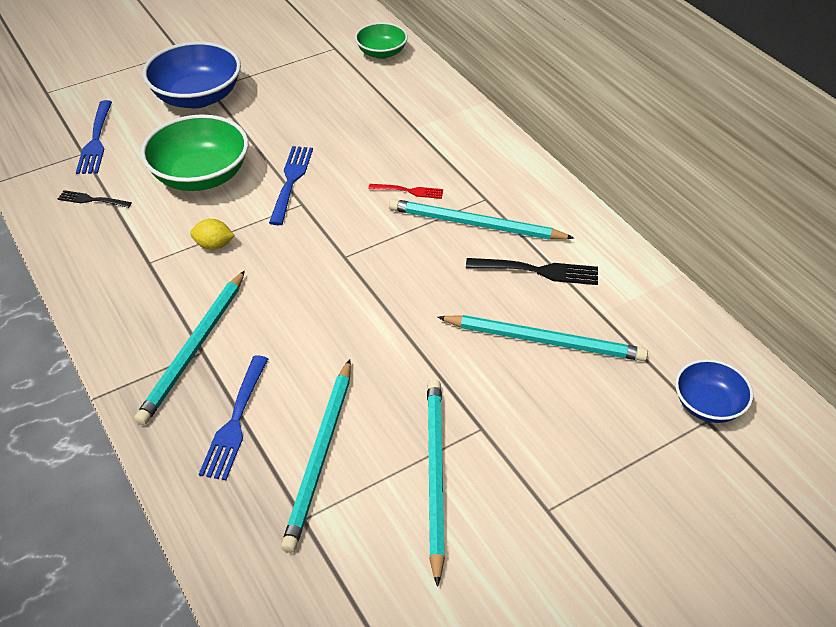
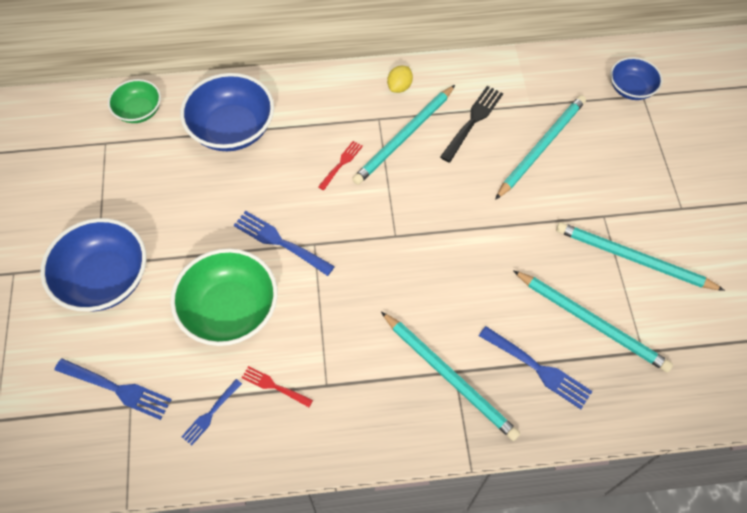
camera: 65 degrees left, 15 degrees up
black fork [58,190,132,208] -> blue fork [181,379,242,445]
yellow lemon [190,219,235,250] -> yellow lemon moved to [387,66,413,93]
none -> blue bowl [180,73,274,151]
none -> red fork [242,366,313,407]

